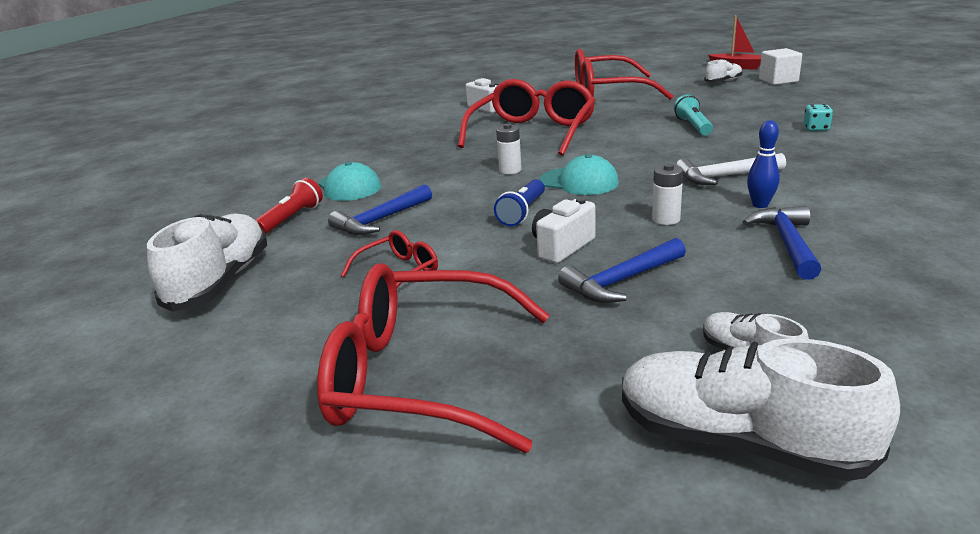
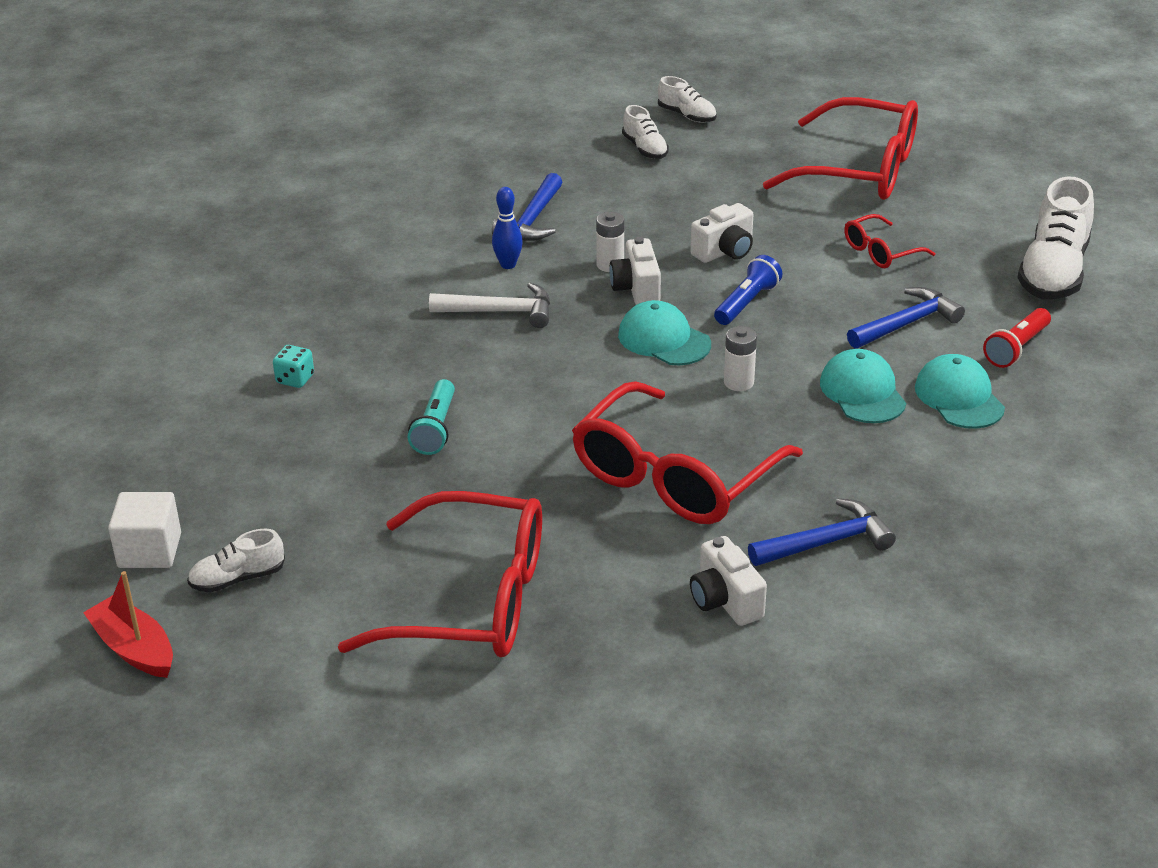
camera: 170 degrees left, 10 degrees up
blue hammer [558,238,686,303] -> blue hammer moved to [748,498,896,566]
white shoe [622,338,900,481] -> white shoe [658,76,716,123], size x0.52
none -> white camera [609,237,661,305]
none -> turquoise cap [820,349,906,423]

